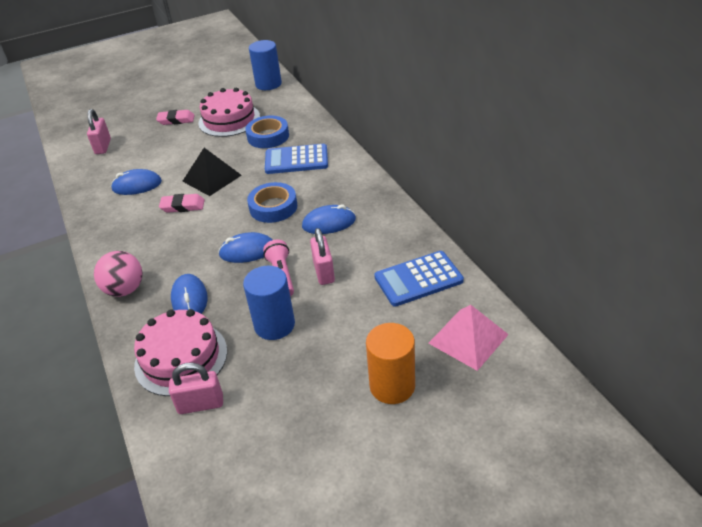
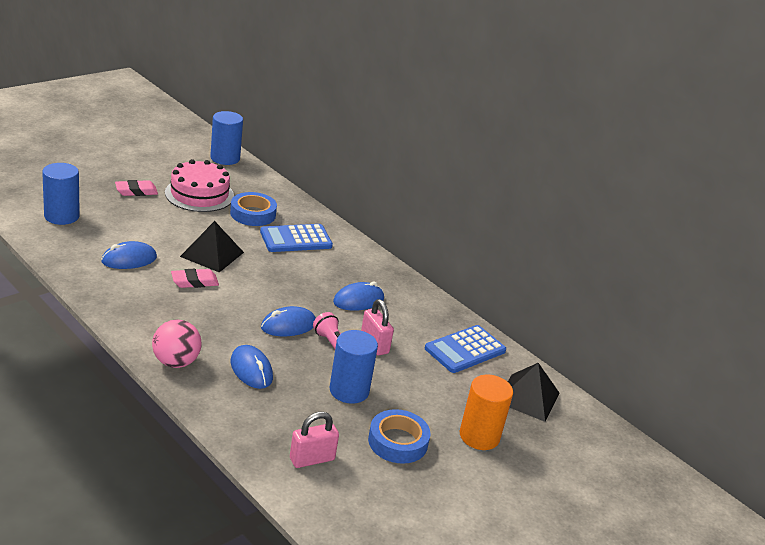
camera: 25 degrees left, 10 degrees down
pink padlock [87,109,111,154] -> blue cylinder [42,163,80,225]
pink cake [134,309,227,396] -> none
blue tape [247,182,297,223] -> blue tape moved to [368,409,431,464]
pink pyramid [428,305,509,371] -> black pyramid [508,363,560,422]

